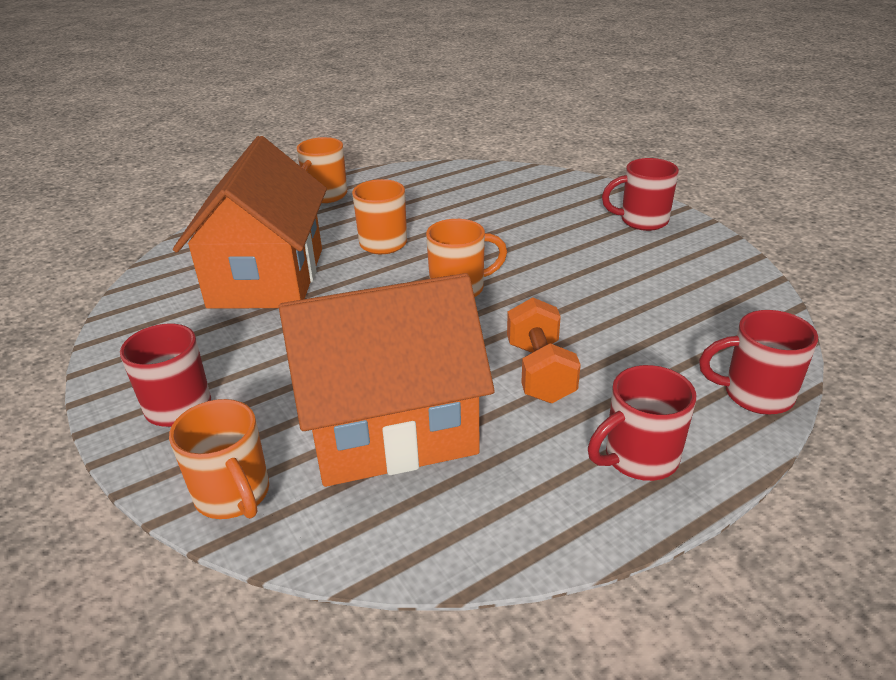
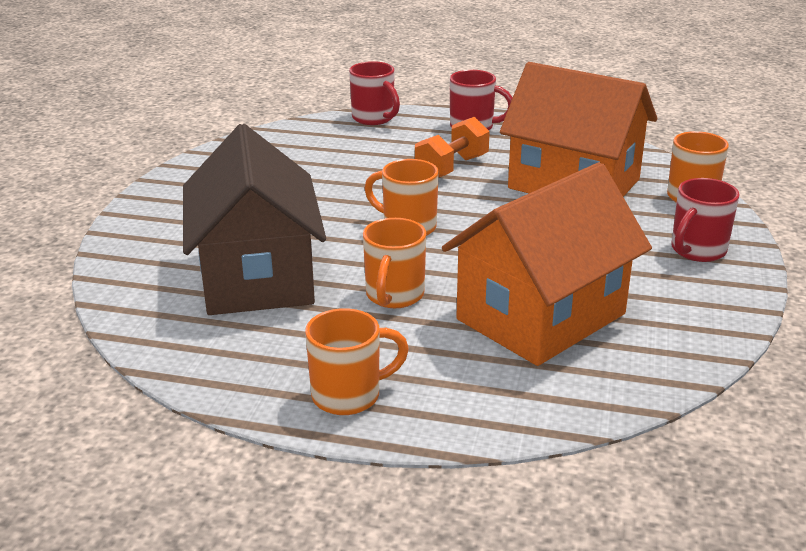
camera: 135 degrees left, 5 degrees down
red mug [602,158,679,231] -> none
none -> brown house [183,124,326,315]

